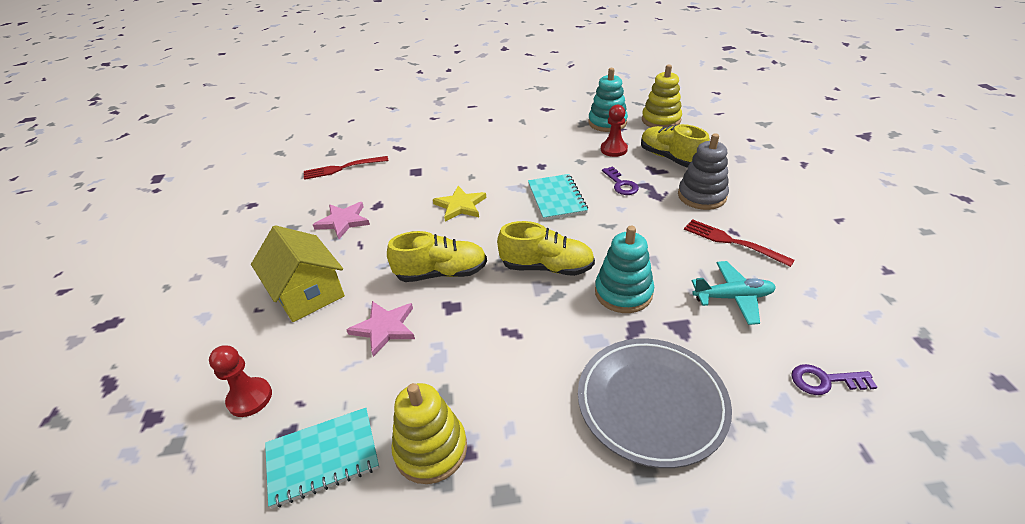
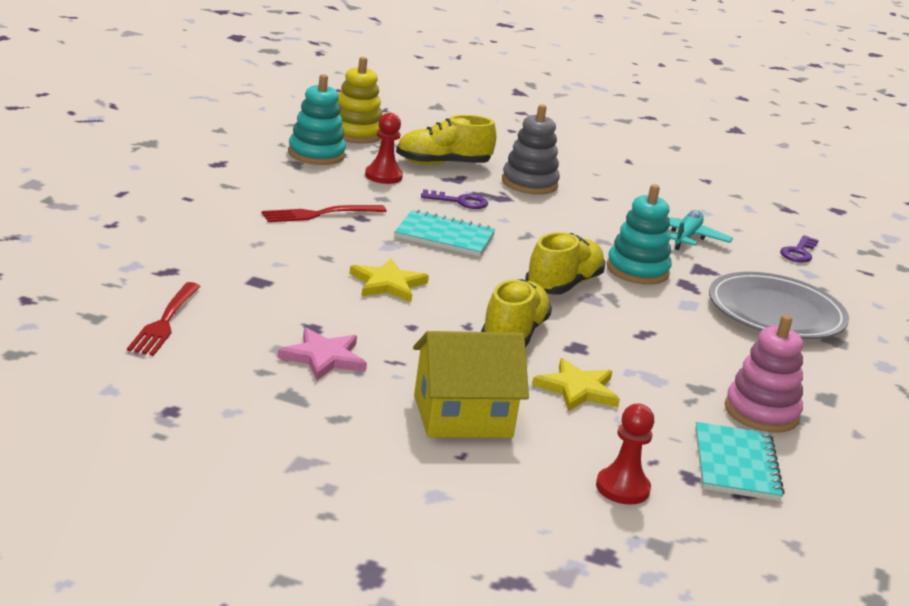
camera: 70 degrees left, 15 degrees down
pink star [346,301,415,357] -> yellow star [532,358,620,411]
yellow stacking toy [391,383,467,484] -> pink stacking toy [725,315,803,432]
red fork [684,219,795,267] -> red fork moved to [261,205,387,222]

